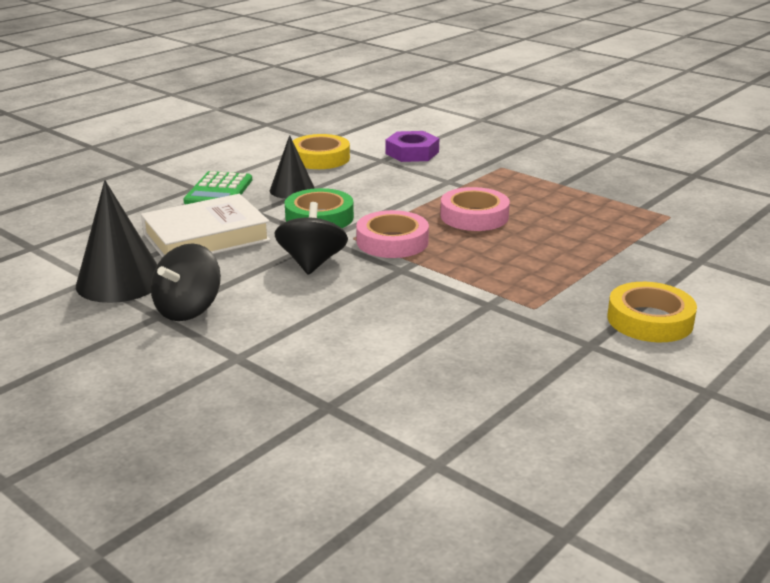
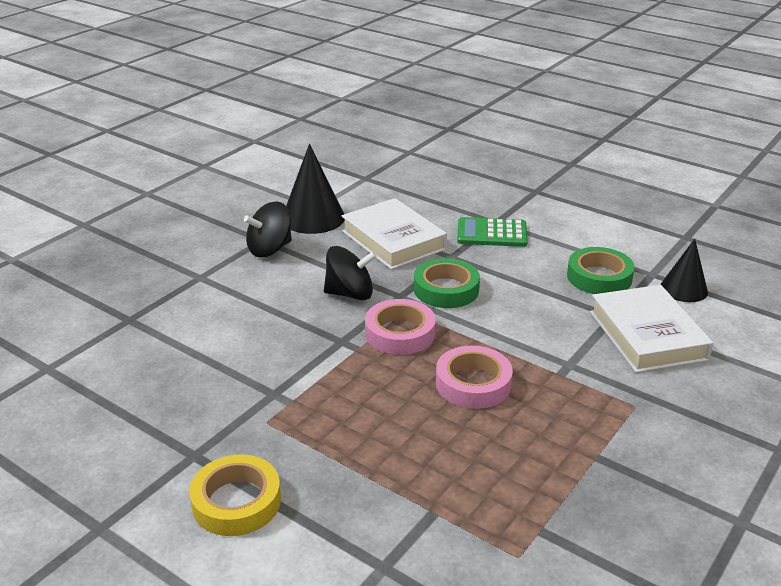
camera: 85 degrees right, 5 degrees up
black spinning top [151,244,221,321] -> black spinning top turned 60 degrees counterclockwise [244,201,292,258]
black cone [270,135,315,199] -> black cone moved to [661,239,708,302]
yellow tape [293,134,350,169] -> green tape [567,247,635,294]
purple nut [385,131,439,162] -> white book [590,285,713,373]

